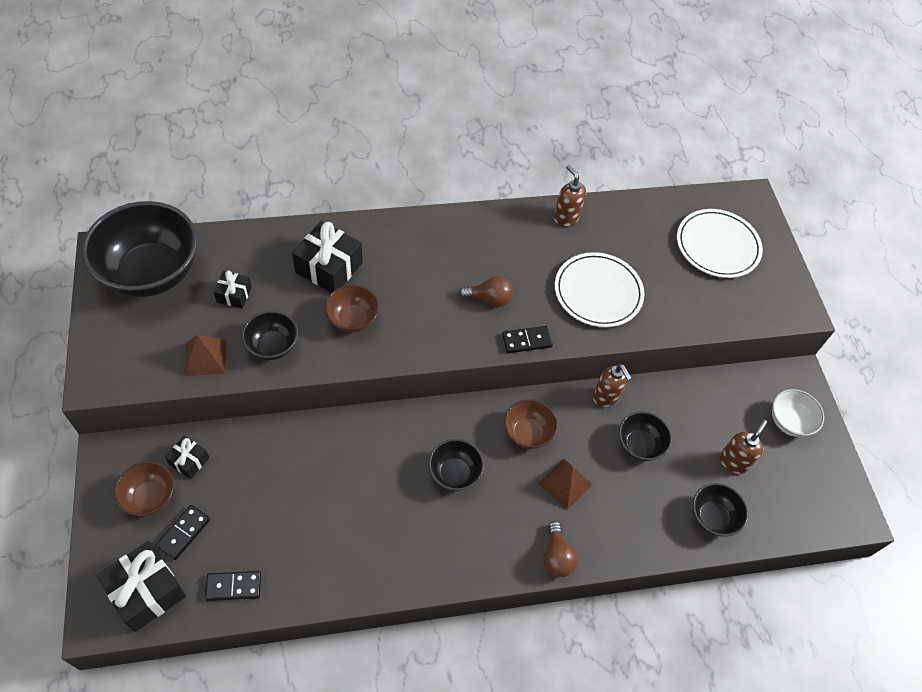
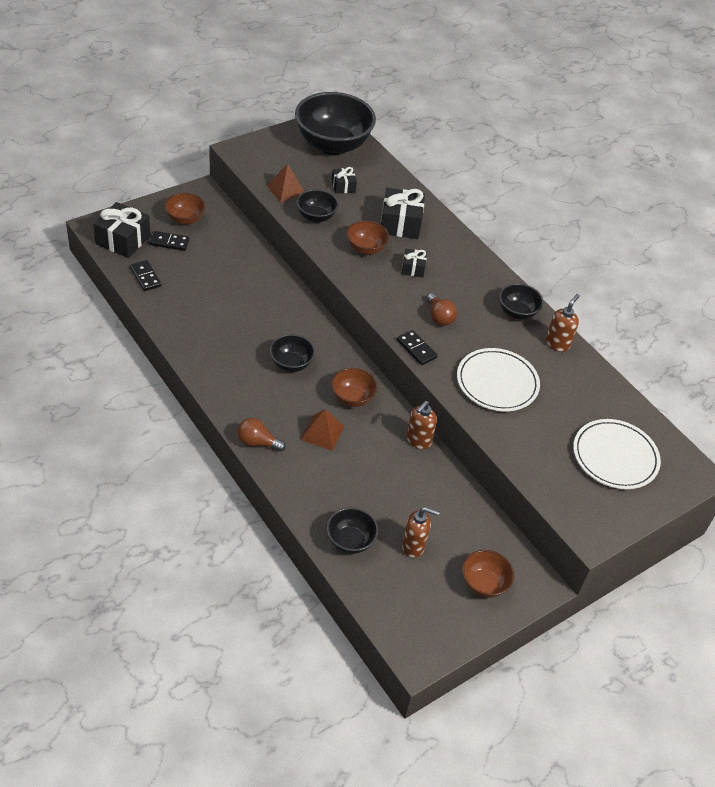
camera: 65 degrees right, 10 degrees down
black gift [165,436,209,479] -> black gift moved to [402,249,427,278]
brown light bulb [543,521,578,577] -> brown light bulb turned 45 degrees clockwise [237,418,286,452]
black bowl [619,411,672,461] -> black bowl moved to [499,283,543,320]
white bowl [772,389,824,437] -> brown bowl [462,550,515,598]

